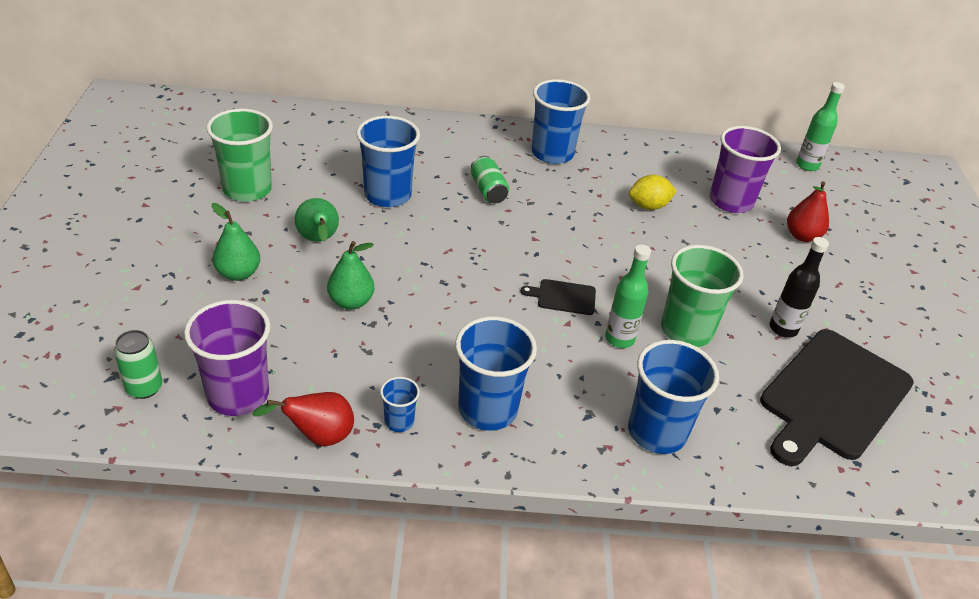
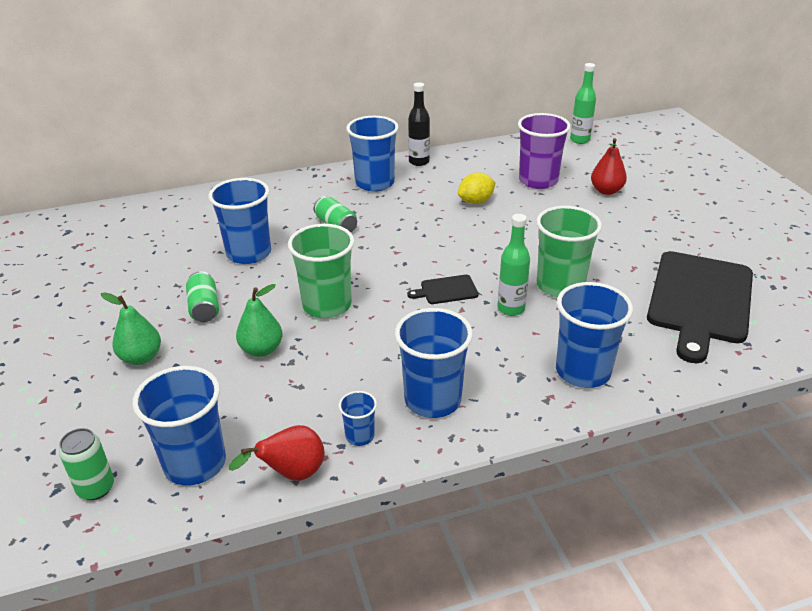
camera: 15 degrees left, 5 degrees down
purple cup [184,300,270,416] -> blue cup [132,366,226,486]
green cup [206,109,273,202] -> green cup moved to [288,224,354,318]
green pear [295,198,339,242] -> green can [186,271,219,322]
black bottle [770,237,829,338] -> black bottle moved to [408,83,430,166]

